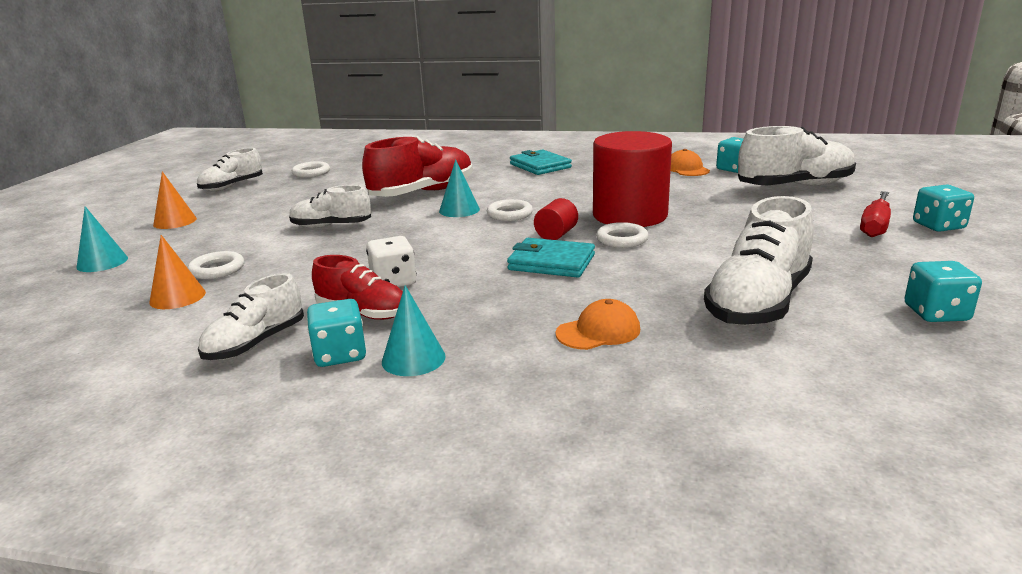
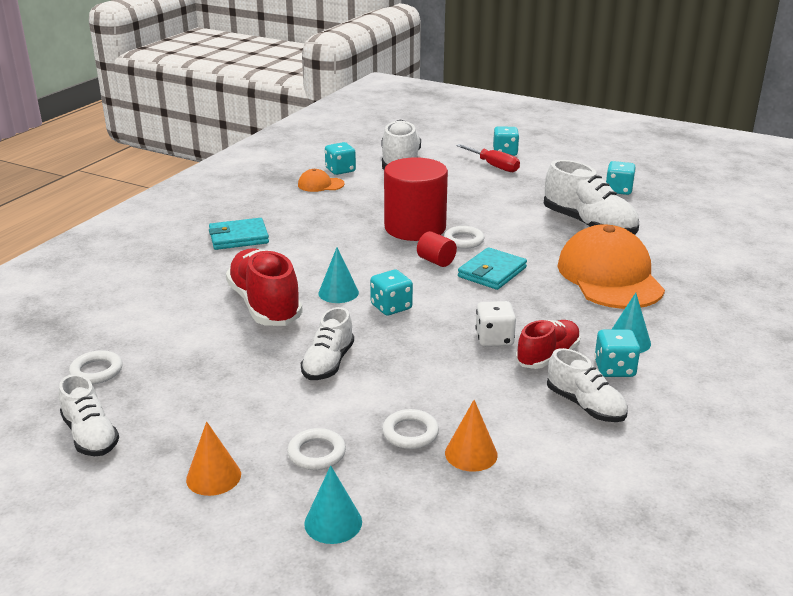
camera: 75 degrees left, 5 degrees up
white ring [487,199,533,221] -> white ring moved to [287,428,346,470]
orange cap [555,299,640,350] -> orange cap [557,225,665,309], size x2.28
none -> turquoise dice [370,270,413,316]

